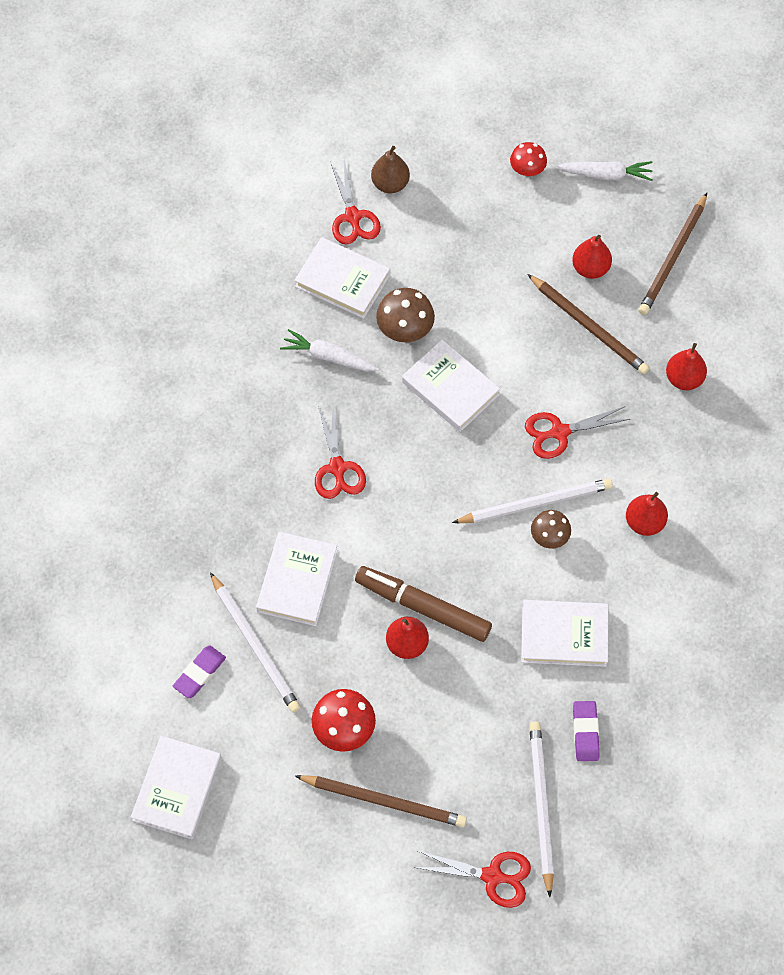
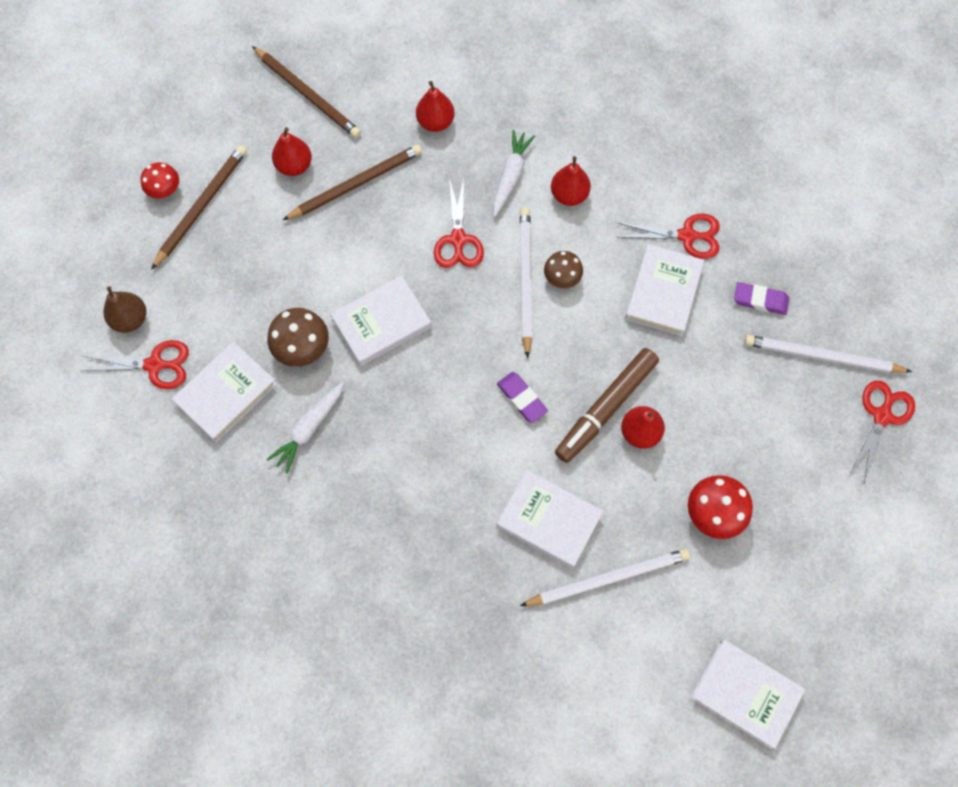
camera: 75 degrees left, 5 degrees up
purple eraser [173,646,226,699] -> purple eraser moved to [497,372,548,423]
brown pencil [295,775,467,827] -> brown pencil moved to [151,145,247,270]
red scissors [315,405,366,499] -> red scissors moved to [618,214,720,259]
white carrot [555,161,653,181] -> white carrot moved to [493,130,535,217]

